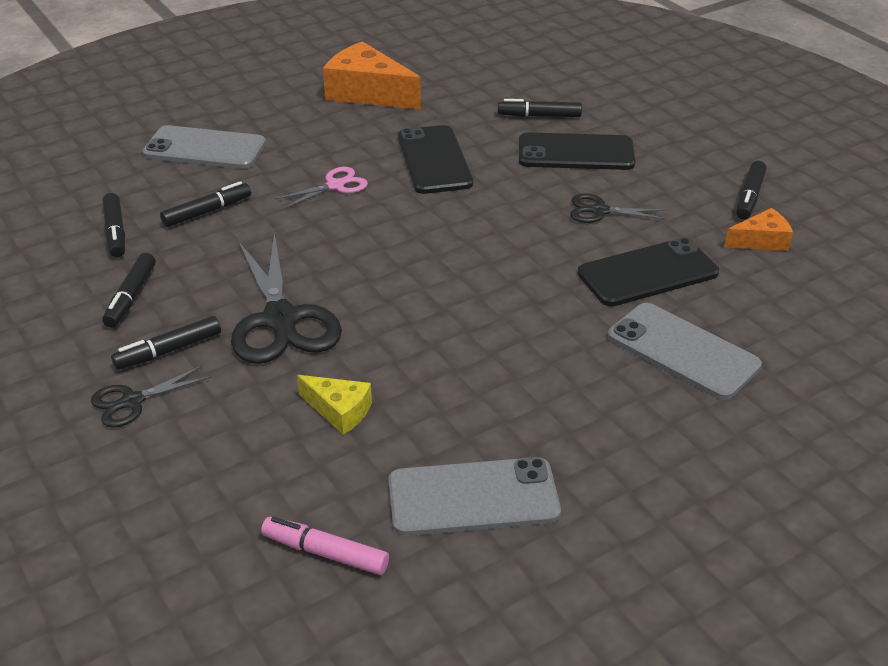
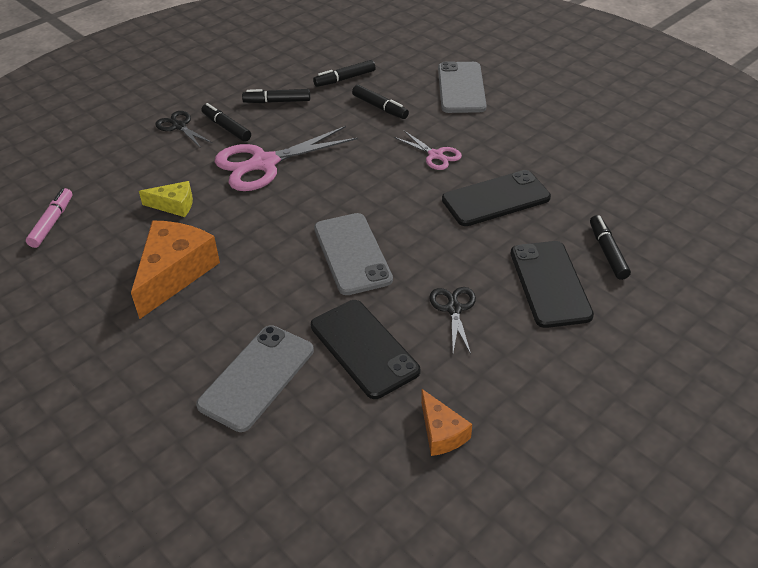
camera: 80 degrees right, 5 degrees up
black scissors [231,233,342,364] -> pink scissors [215,126,358,191]
yellow cheese [297,375,372,435] -> yellow cheese turned 105 degrees counterclockwise [139,181,193,217]
orange cheese [323,41,421,110] -> orange cheese moved to [131,221,220,319]
grey phone [388,457,561,536] -> grey phone moved to [314,213,393,295]
black marker [736,161,766,220] -> none

